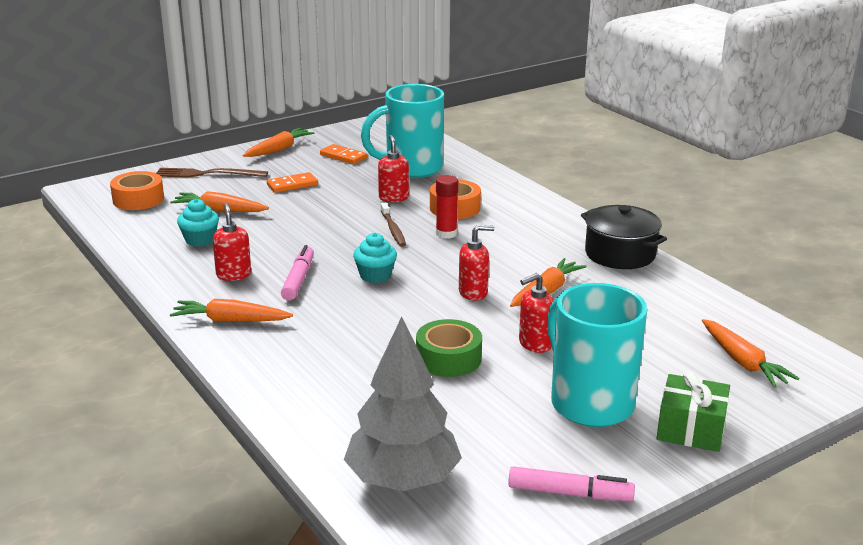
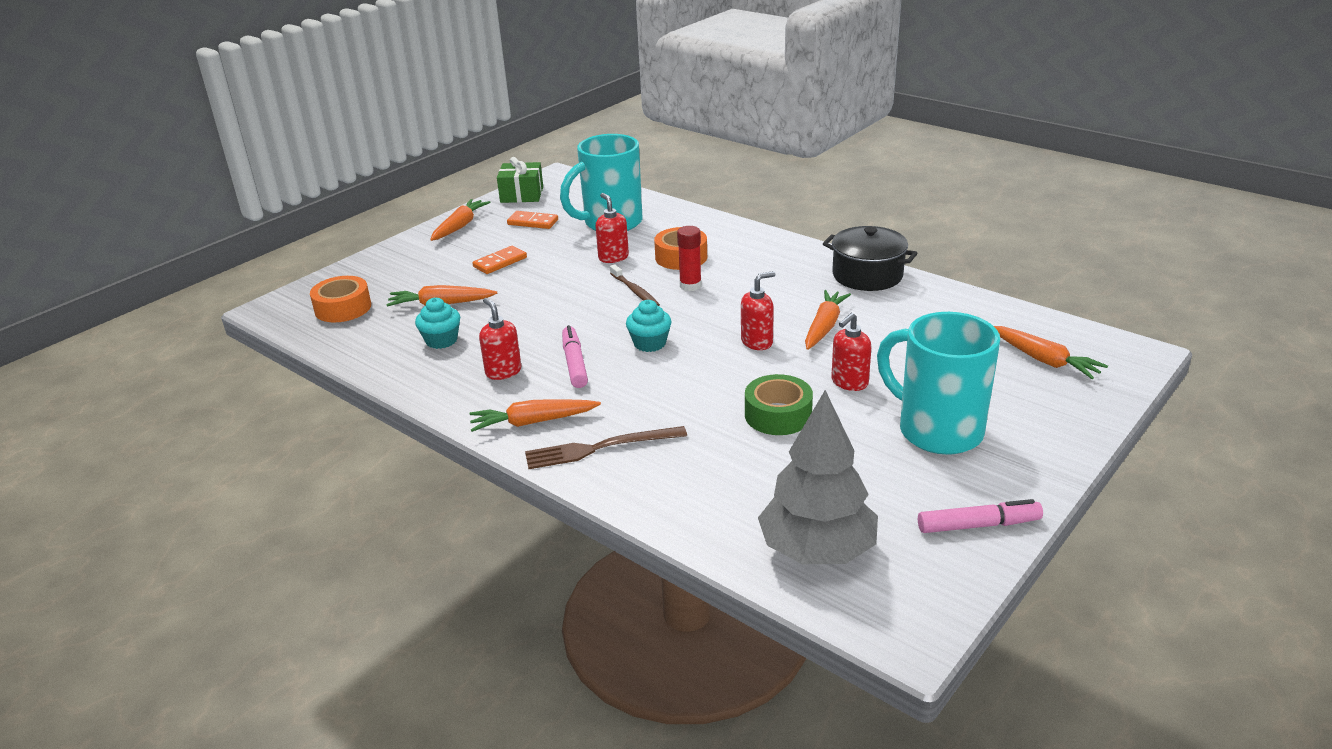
camera: 15 degrees left, 5 degrees up
brown fork [156,168,268,178] -> brown fork moved to [525,426,687,469]
green gift [657,371,730,452] -> green gift moved to [497,157,543,203]

